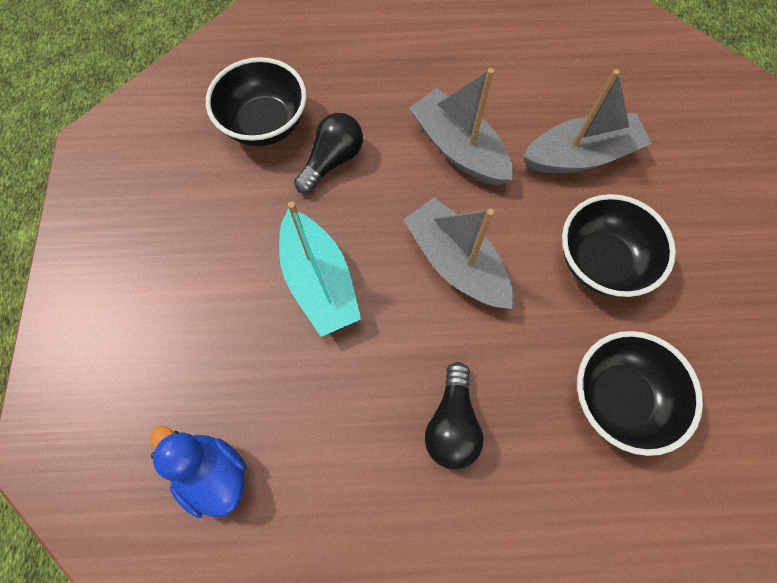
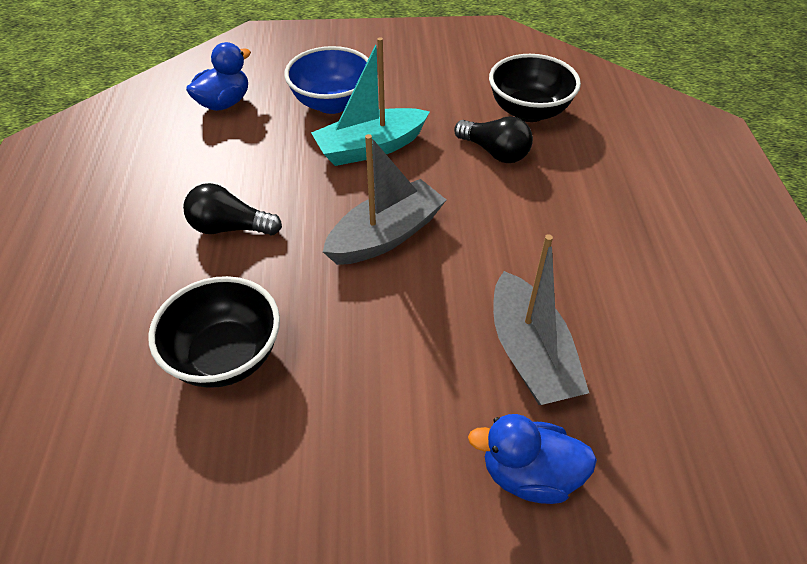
camera: 90 degrees right, 20 degrees down
grey boat [409,68,513,186] -> none
black bowl [562,194,676,297] -> none
none -> blue bowl [284,46,369,114]
none -> blue duck [468,414,597,504]

